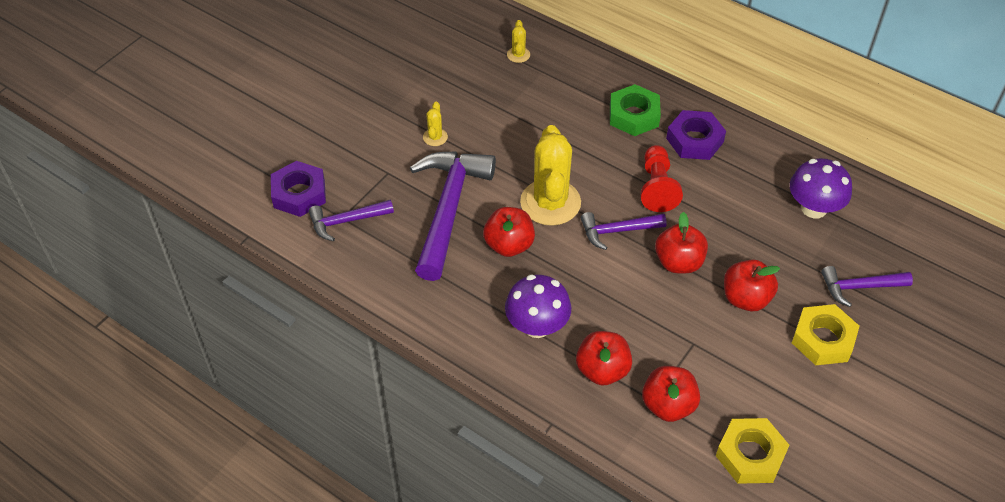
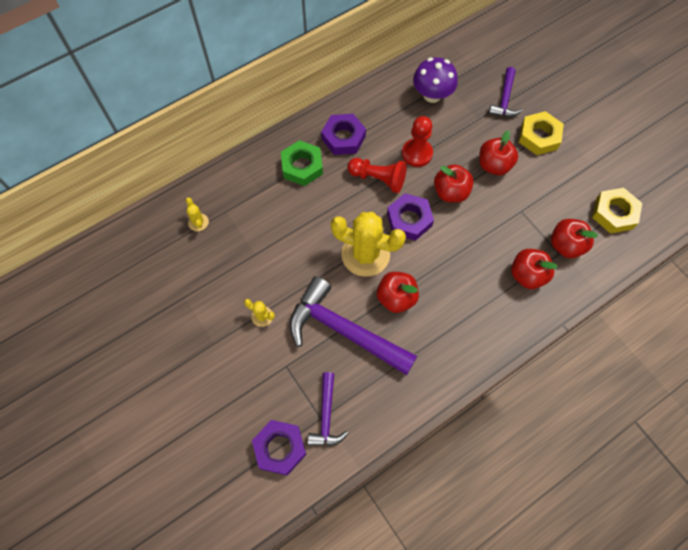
camera: 70 degrees left, 15 degrees up
purple mushroom [505,275,571,338] -> none
yellow cactus [507,20,530,63] -> yellow cactus turned 45 degrees clockwise [186,198,209,231]
purple hammer [581,212,667,250] -> purple nut [387,193,434,241]
none -> red pawn [402,116,433,167]

